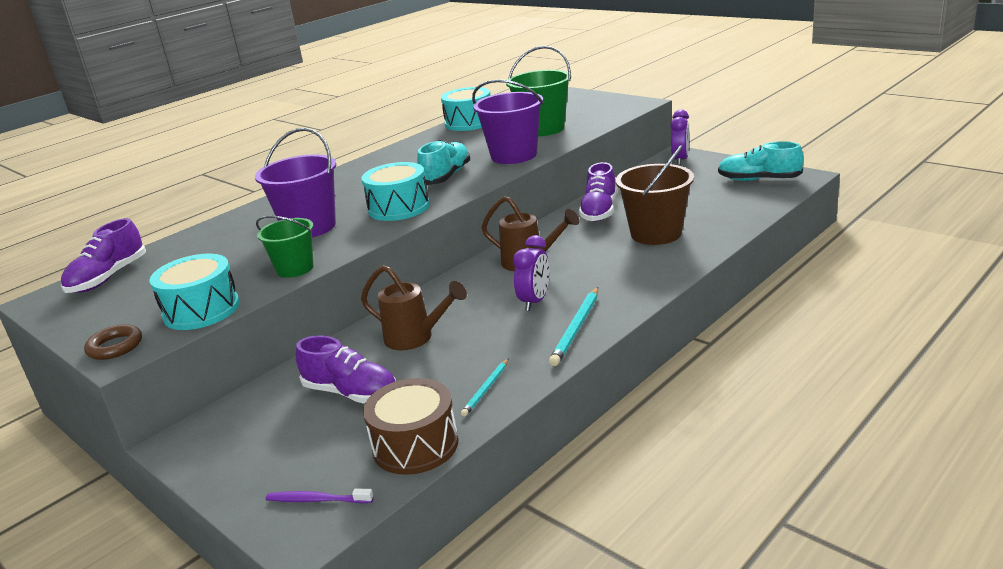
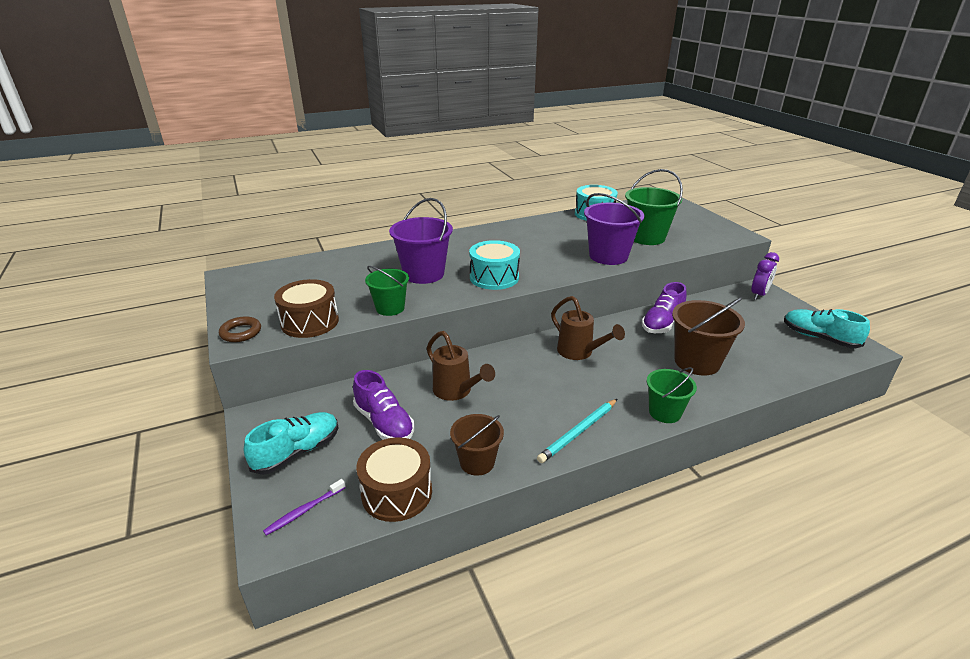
camera: 20 degrees right, 5 degrees up
purple shoe [61,218,146,293] -> none
turquoise drum [149,254,240,330] -> brown drum [274,279,339,338]
purple toothbrush [266,489,374,503] -> purple toothbrush turned 75 degrees counterclockwise [263,479,346,536]
turquoise shoe [417,140,470,185] -> turquoise shoe moved to [244,412,339,475]
turquoise pencil [461,358,509,417] -> brown bucket [450,414,504,476]
purple clock [513,235,550,311] -> none
none -> green bucket [647,367,697,423]

